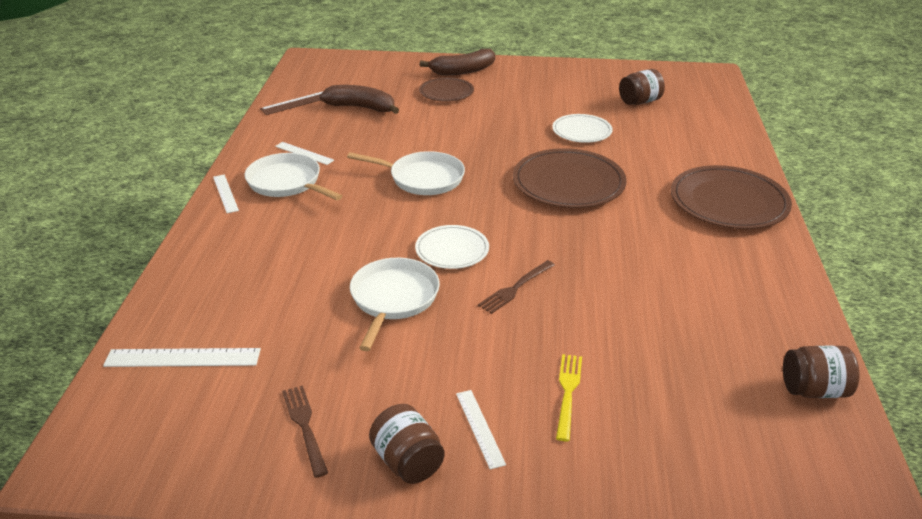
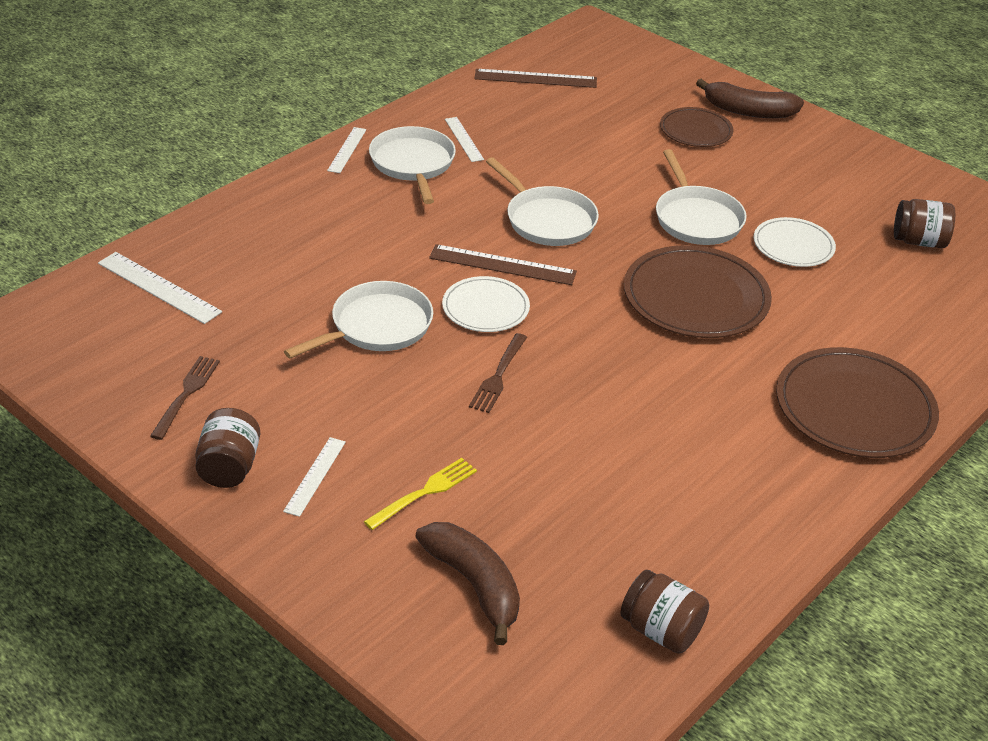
camera: 35 degrees right, 5 degrees up
brown banana [320,85,399,114] -> brown banana moved to [415,522,520,645]
brown fork [478,260,555,314] -> brown fork turned 60 degrees counterclockwise [469,333,527,413]
none -> brown ruler [429,244,577,285]
none -> white pan [656,149,747,245]

